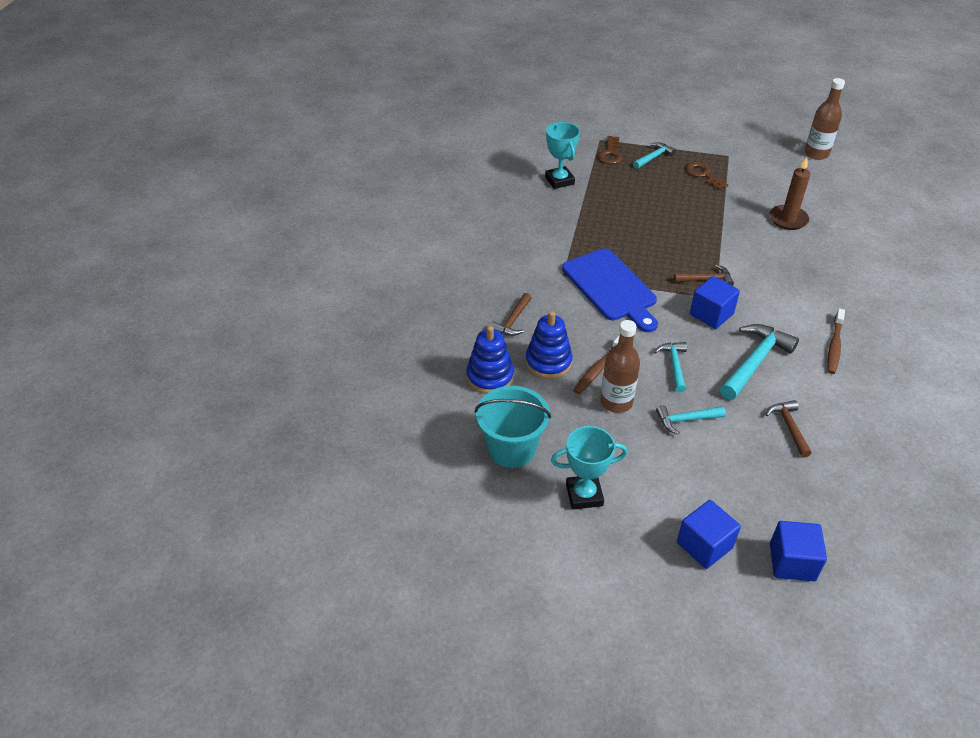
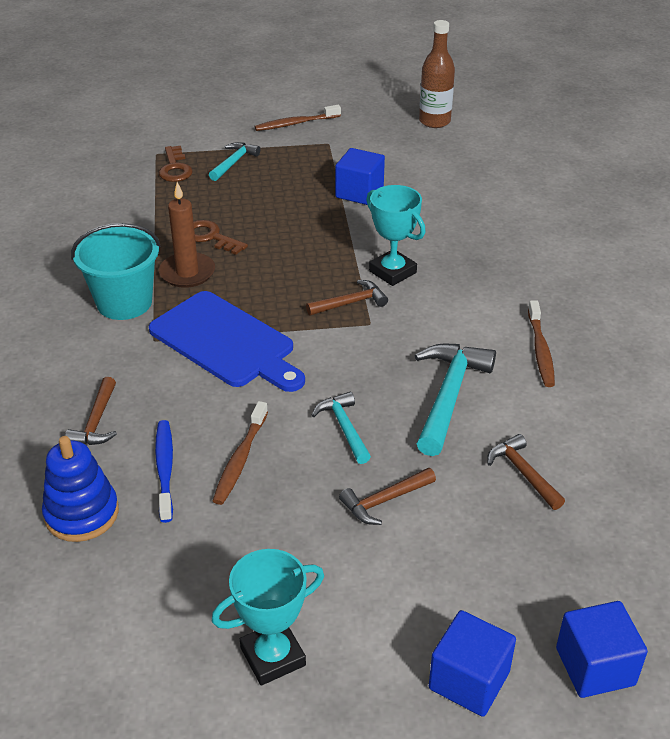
camera: 20 degrees left, 5 degrees down
turquoise bucket [475,386,551,468] -> turquoise bucket moved to [71,223,161,320]
blue stacking toy [525,311,573,379] -> blue toothbrush [155,420,173,523]
turquoise trophy [545,122,580,189] -> turquoise trophy moved to [366,185,425,286]
brown bottle [600,320,640,413] -> none
turquoise hammer [656,405,726,435] -> brown hammer [339,468,436,525]
brown key [686,162,728,190] -> brown key moved to [193,220,248,255]
blue cube [690,276,740,329] -> blue cube moved to [335,148,385,205]
brown candle [769,157,811,230] -> brown candle moved to [159,182,215,288]
none -> brown toothbrush [255,105,341,131]

